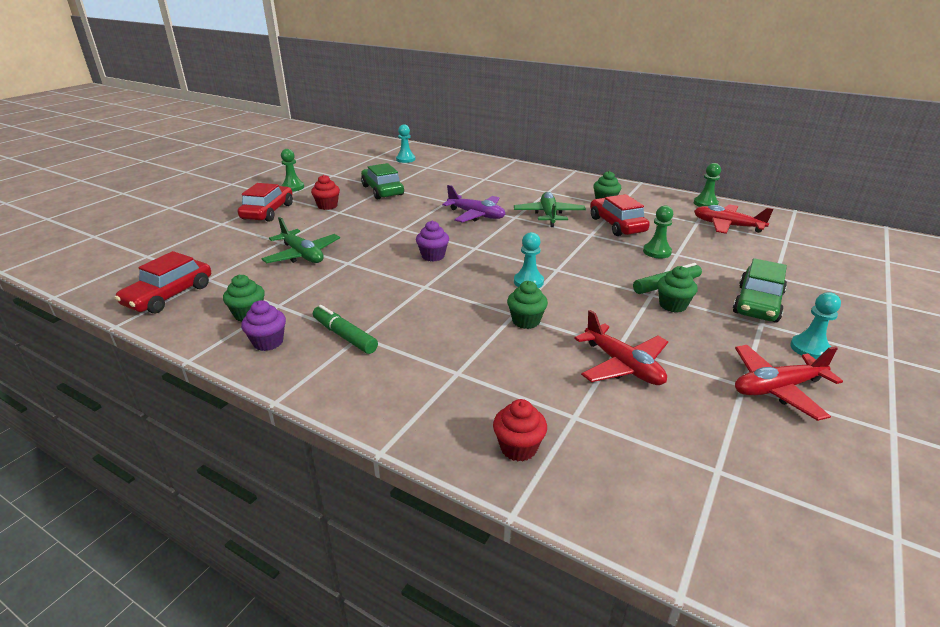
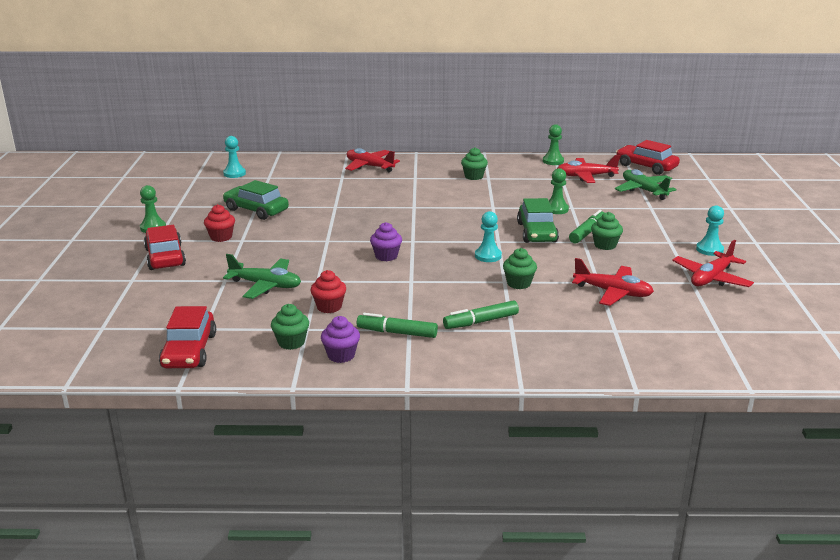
camera: 30 degrees left, 5 degrees down
purple plane [442,185,505,222] -> none
red cupcake [493,399,547,461] -> red cupcake moved to [311,270,346,313]
green plane [514,192,586,227] -> green plane moved to [615,169,677,200]
red car [590,194,650,236] -> red car moved to [616,140,680,175]
green car [733,258,787,323] -> green car moved to [517,198,559,243]
none -> red plane [345,148,400,172]
none -> green marker [443,300,519,329]

